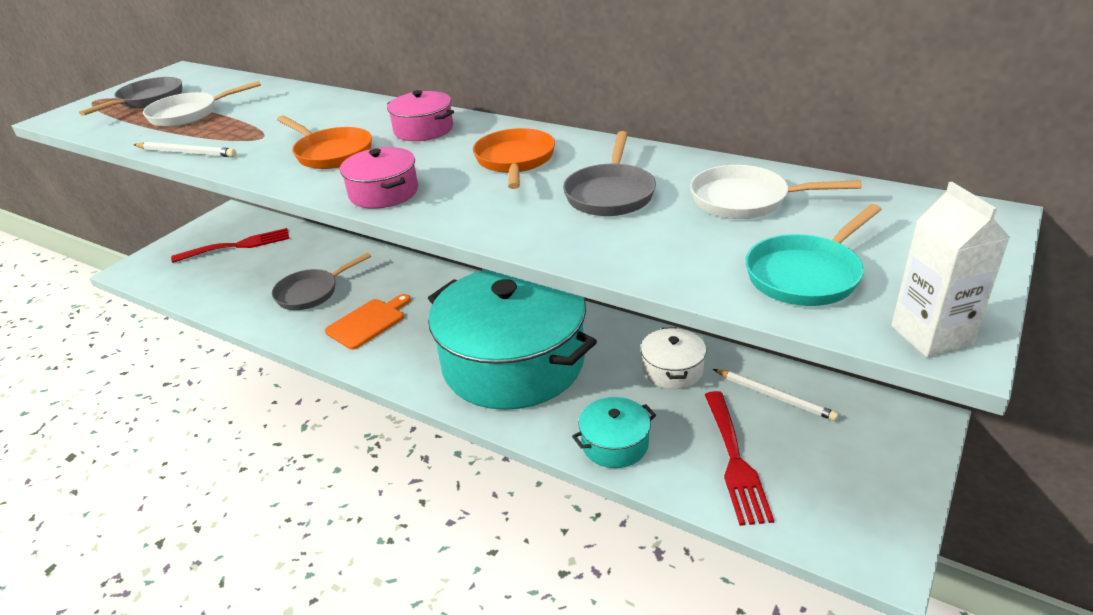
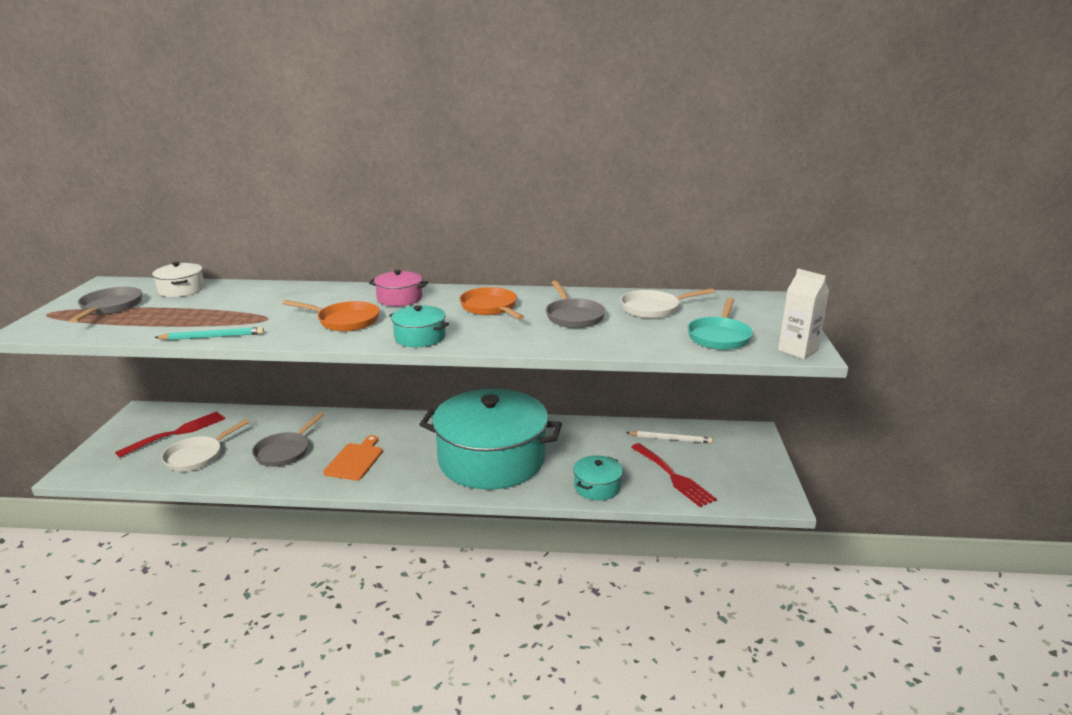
camera: 30 degrees left, 10 degrees down
white pencil [134,142,237,157] -> turquoise pencil [154,327,264,340]
white pan [143,81,261,127] -> white pan moved to [161,419,249,471]
pink pot [340,147,418,209] -> turquoise pot [389,305,449,347]
white pot [641,327,706,389] -> white pot moved to [152,262,205,297]

